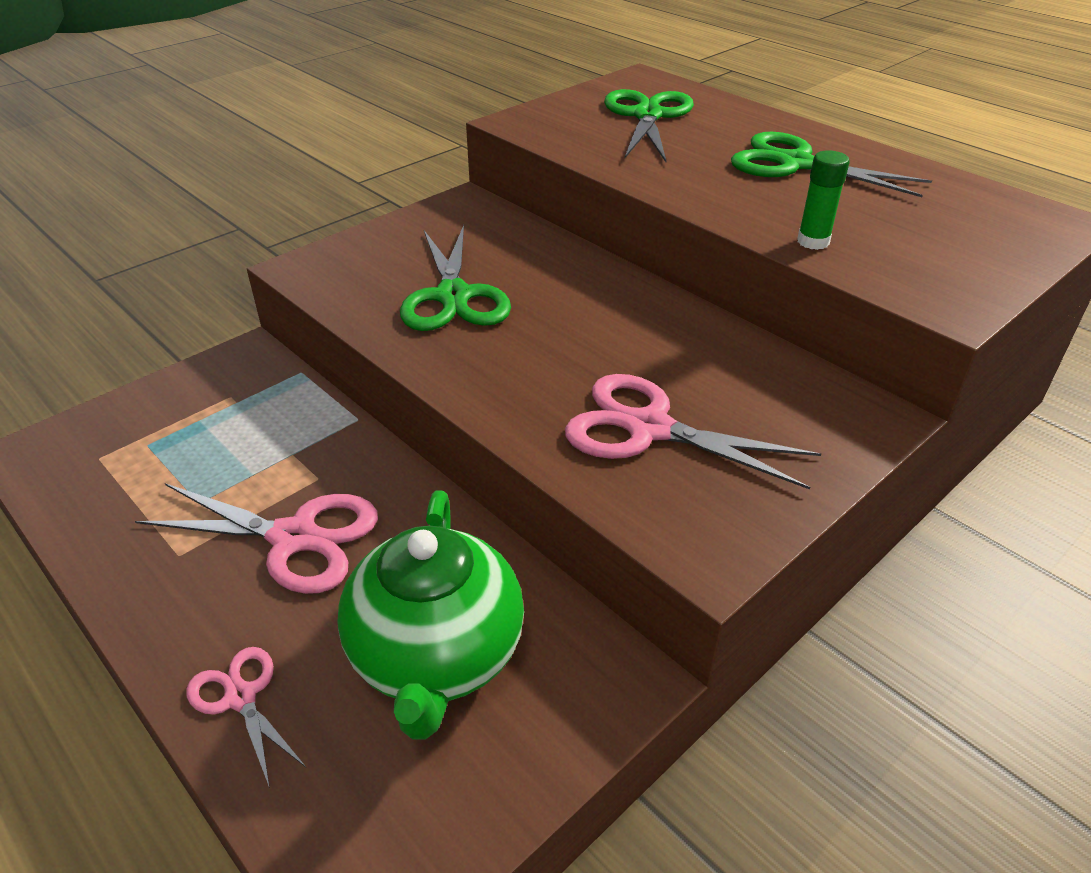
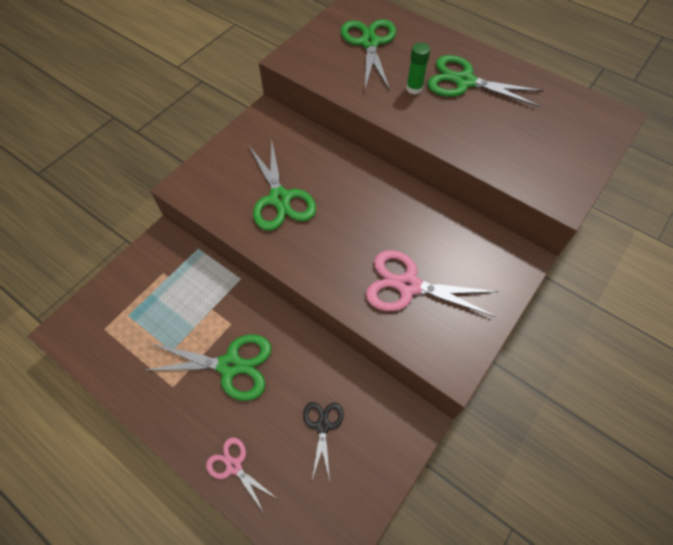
camera: 10 degrees left, 20 degrees up
pink scissors [135,483,378,594] -> green scissors [142,334,272,401]
green teapot [337,490,524,739] -> black scissors [303,402,344,481]
green glue stick [797,151,850,250] -> green glue stick moved to [406,43,430,94]

